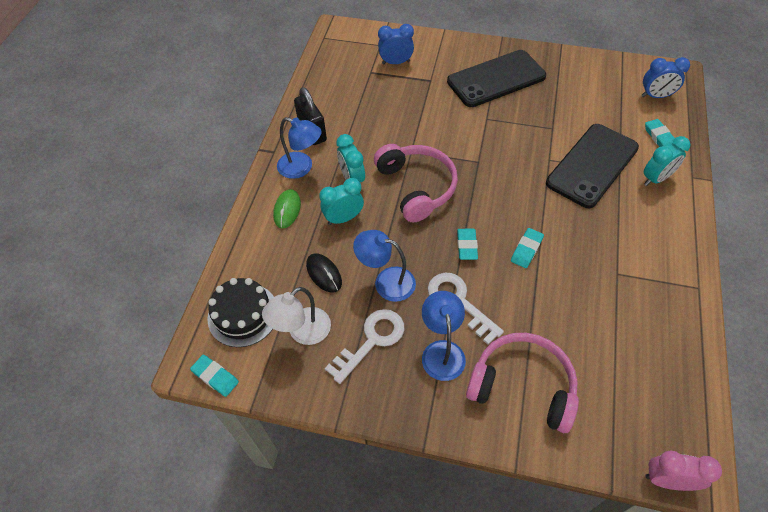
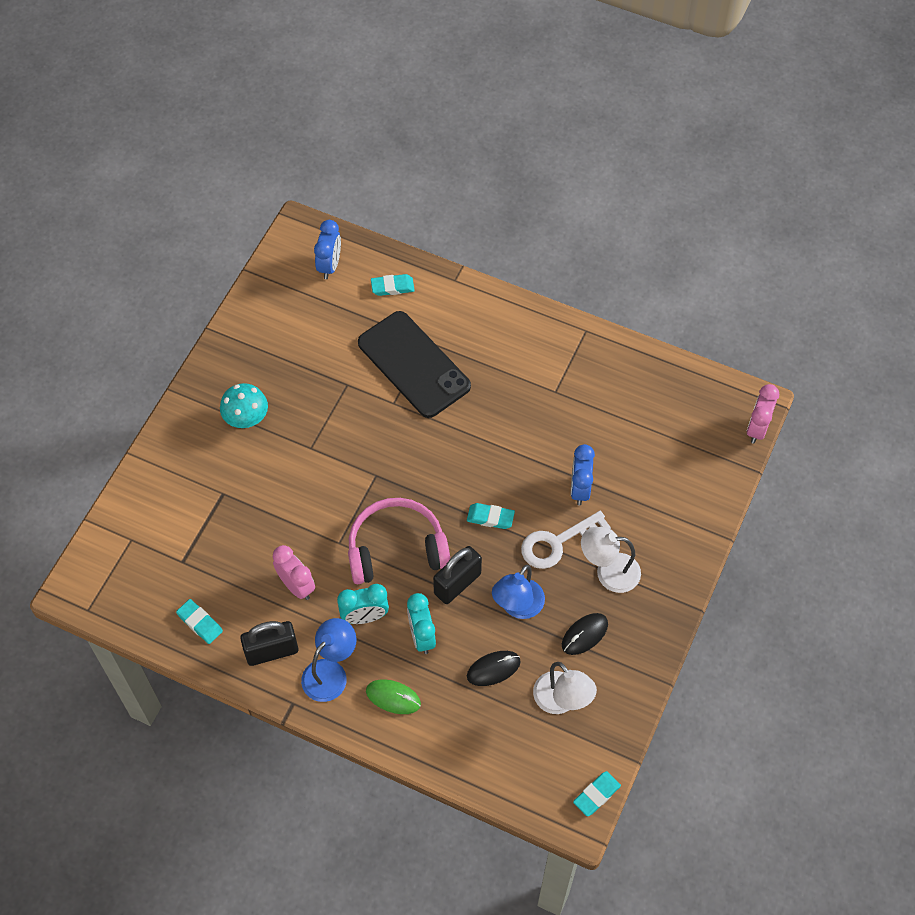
camera: 80 degrees left, 5 degrees up
black cake [207,278,274,347] -> none
white key [325,309,404,384] -> black mouse [562,613,608,655]
blue clock [378,24,414,64] -> blue clock moved to [571,444,595,505]
blue lamp [422,291,466,381] -> white lamp [581,527,641,593]
black phone [447,50,546,107] -> turquoise mushroom [220,383,268,428]
pink headphones [466,333,579,433] -> none
turquoise eraser [511,228,544,268] -> turquoise eraser moved to [176,599,223,644]
turquoise clock [644,136,690,186] -> none
none -> pink clock [273,545,315,600]
none -> black padlock [433,546,482,604]

